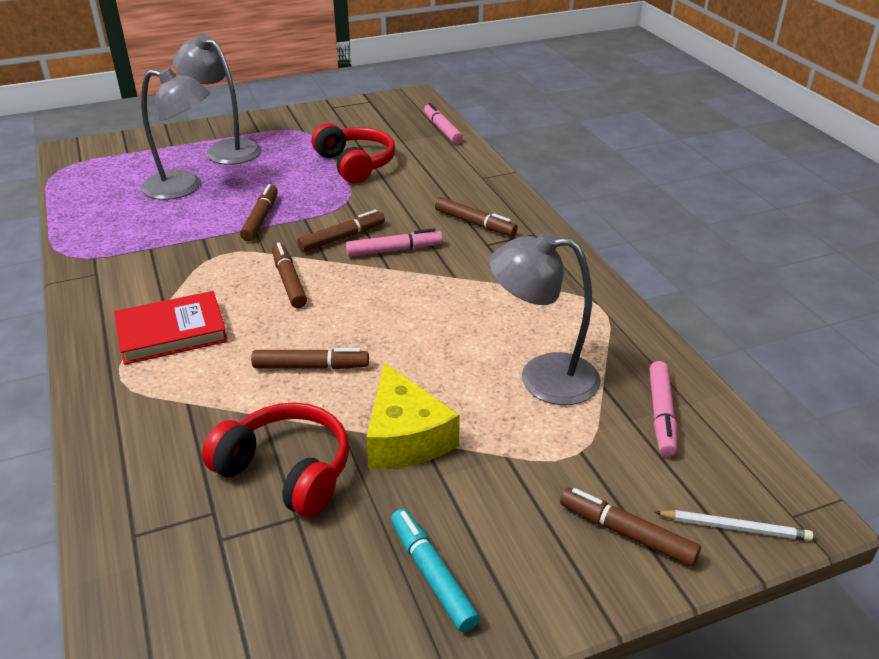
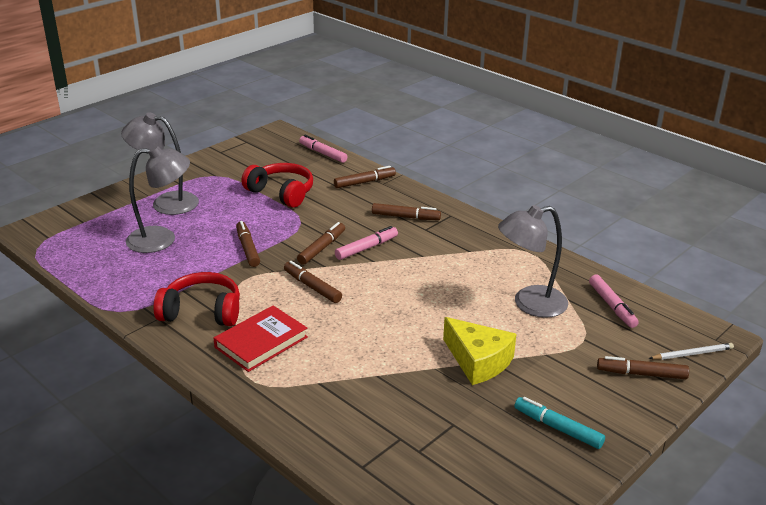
camera: 25 degrees left, 5 degrees down
red headphones [202,402,349,518] -> red headphones moved to [153,272,240,326]
brown marker [251,348,369,369] -> brown marker moved to [334,166,396,188]

